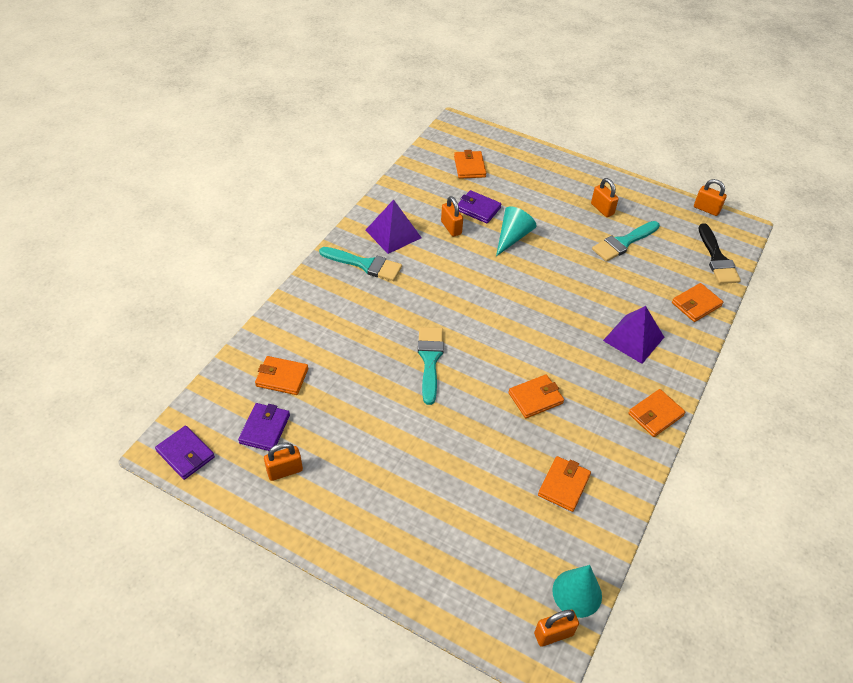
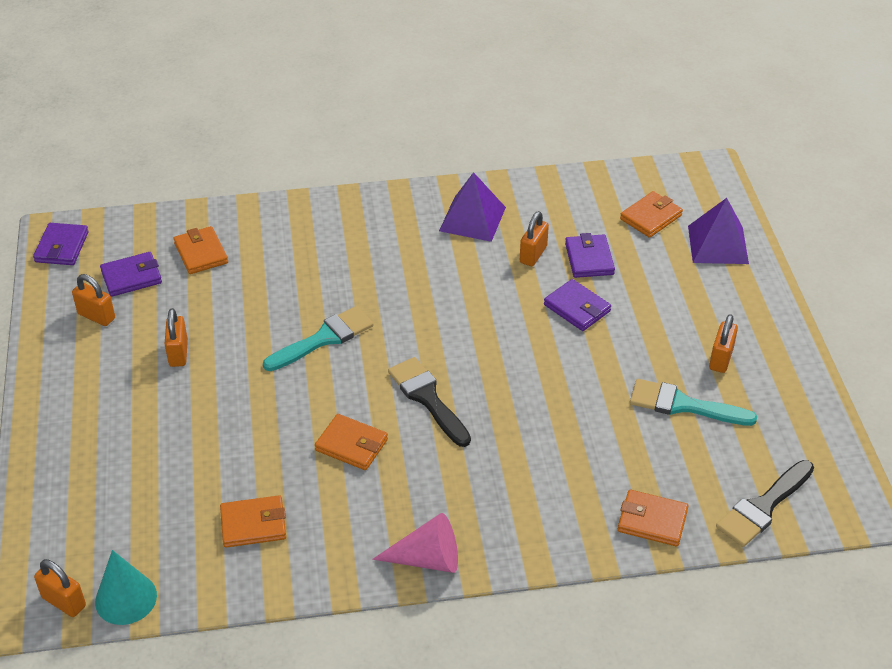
camera: 55 degrees right, 5 degrees down
turquoise brush [319,247,402,281] -> none
turquoise cone [496,206,536,256] -> purple wallet [544,279,611,331]
purple pyramid [603,306,664,364] -> purple pyramid moved to [688,198,749,264]
orange wallet [628,389,685,437] -> pink cone [372,513,458,573]
orange padlock [694,179,727,216] -> orange padlock moved to [165,308,188,367]
none -> black brush [388,357,471,447]

